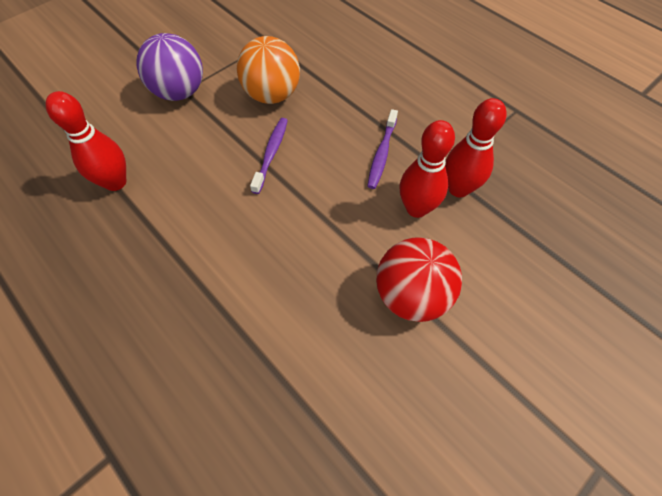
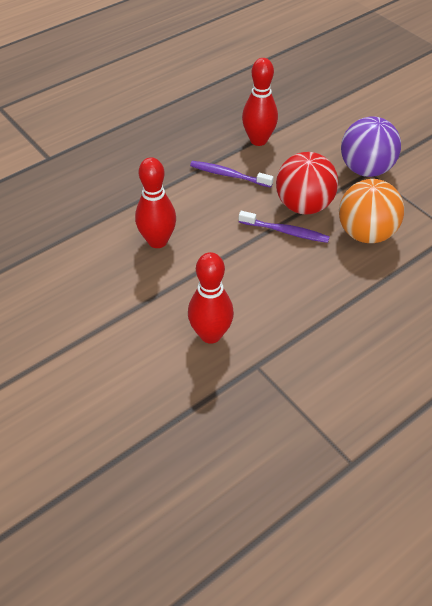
camera: 95 degrees right, 10 degrees down
purple toothbrush [367,109,398,189] -> purple toothbrush moved to [190,161,274,188]
red ball [376,237,462,322] -> red ball moved to [276,152,338,214]
red bowling pin [445,98,507,197] -> red bowling pin moved to [135,157,176,248]

